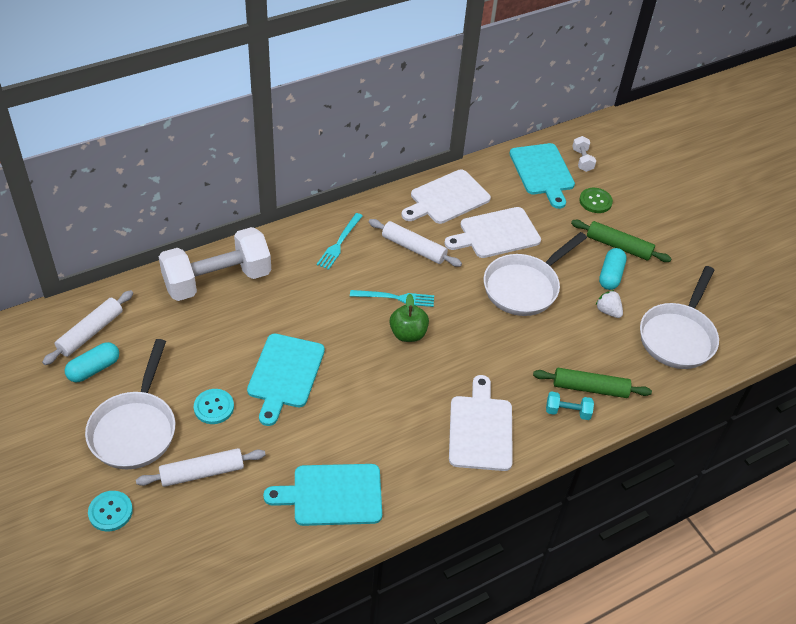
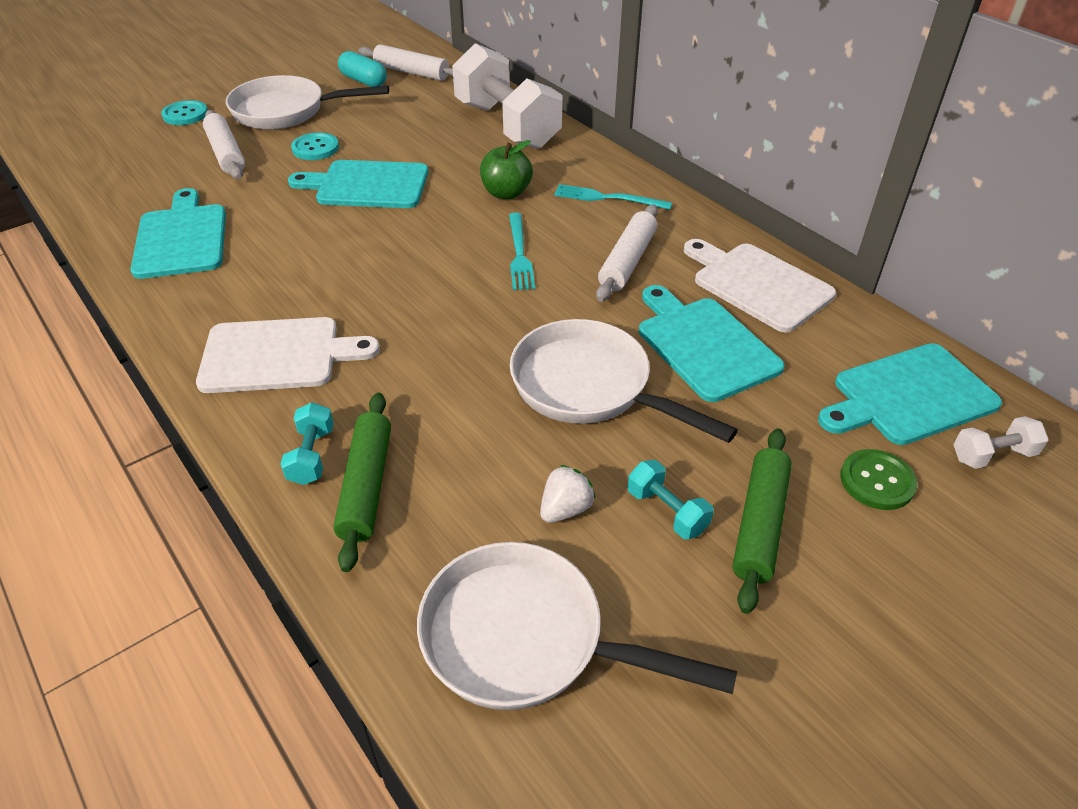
camera: 85 degrees right, 5 degrees down
green apple [390,294,429,342] -> green apple moved to [480,140,533,199]
white cutting board [444,207,541,258] -> turquoise cutting board [639,285,785,402]
turquoise capsule [599,248,627,290] -> turquoise dumbbell [628,460,714,539]

